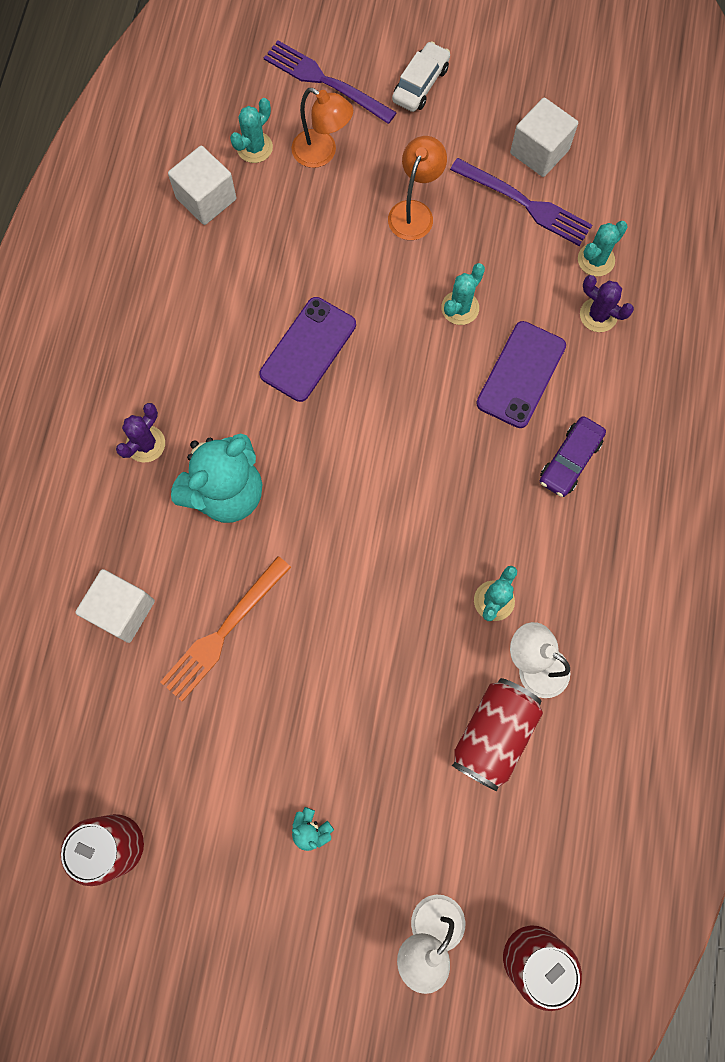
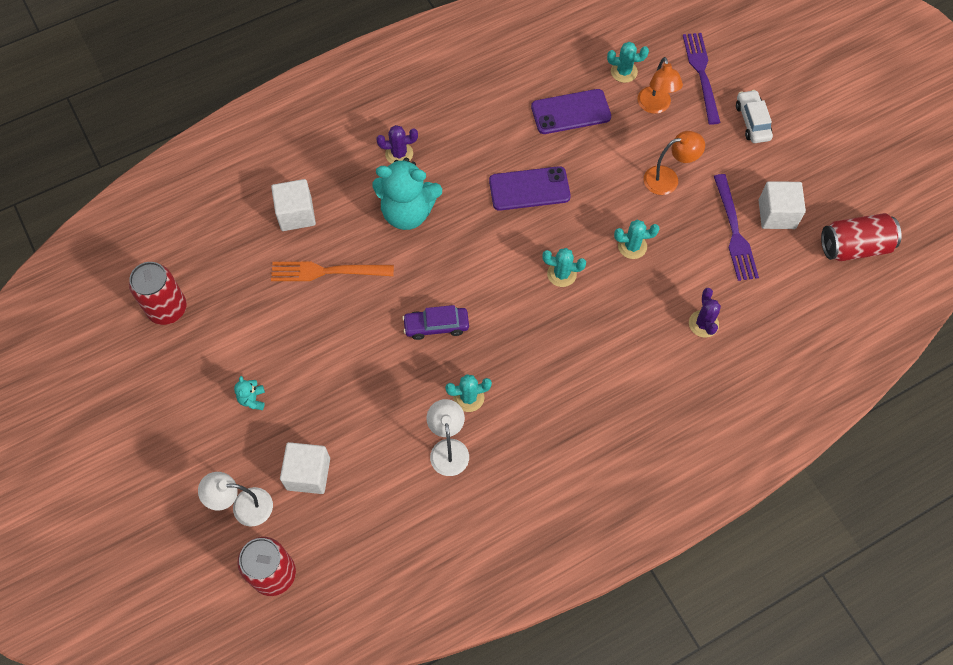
camera: 50 degrees right, 10 degrees down
white cube [168,146,236,225] -> white cube moved to [280,442,330,494]
white car [392,41,450,112] -> white car turned 90 degrees counterclockwise [736,90,773,143]
red can [452,678,543,791] -> red can moved to [821,213,902,261]
purple phone [476,321,566,428] -> purple phone moved to [531,89,611,134]
purple car [540,416,606,497] -> purple car moved to [402,305,469,340]
turquoise cactus [578,221,628,276] -> turquoise cactus moved to [542,248,586,287]

